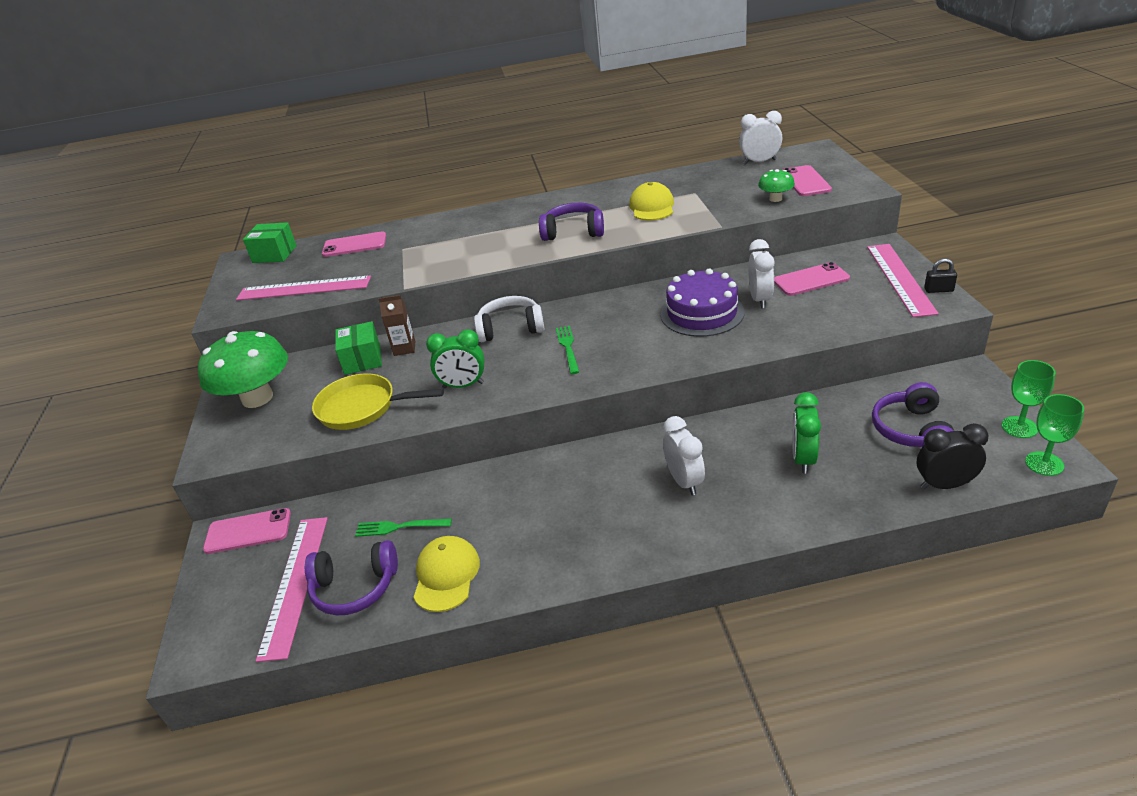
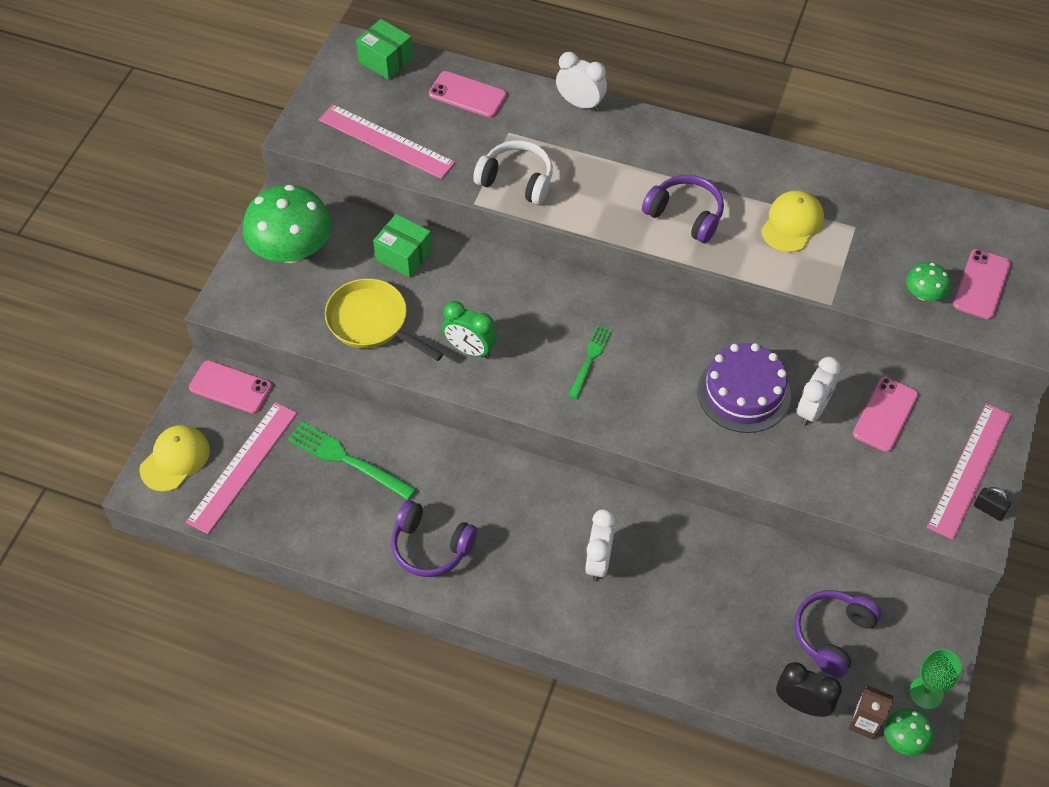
camera: 25 degrees right, 20 degrees up
purple headphones [305,540,398,616] -> purple headphones moved to [391,500,477,577]
green box [335,321,382,375] -> green box turned 75 degrees counterclockwise [373,214,432,278]
green fork [355,519,452,537] -> green fork [288,421,416,500], size x1.56
brown carton [379,295,416,356] -> brown carton moved to [849,685,894,740]
yellow cap [414,536,480,612] -> yellow cap moved to [139,425,210,492]
white headphones [474,296,545,342] -> white headphones moved to [473,140,553,205]
white clock [739,111,782,164] -> white clock moved to [556,52,607,111]
pink phone [774,262,850,296] -> pink phone turned 75 degrees counterclockwise [853,377,918,452]
green clock [792,392,821,474] -> none
green goblet [1025,394,1084,476] -> green mushroom [885,709,934,756]

